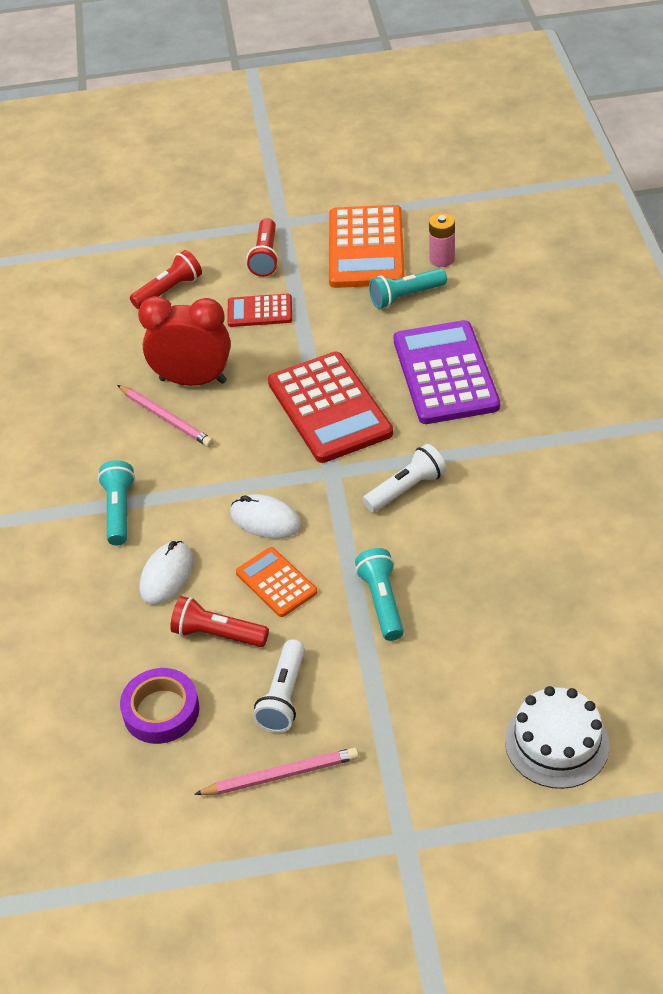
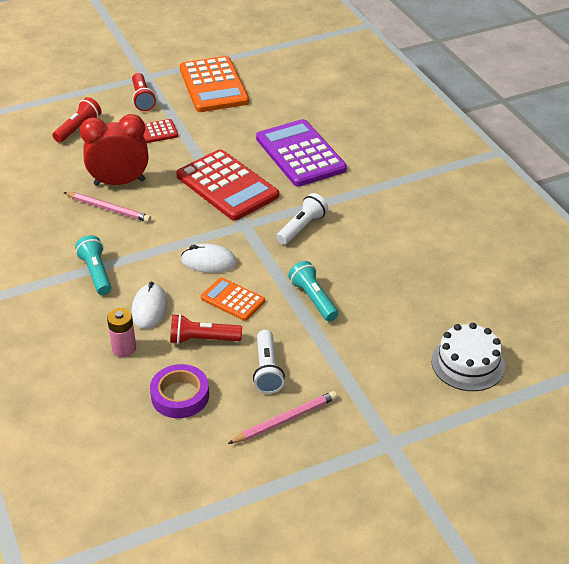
camera: 20 degrees left, 5 degrees down
turquoise flashlight [369,268,447,309] -> none
pink battery [429,213,455,267] -> pink battery moved to [107,308,136,357]

